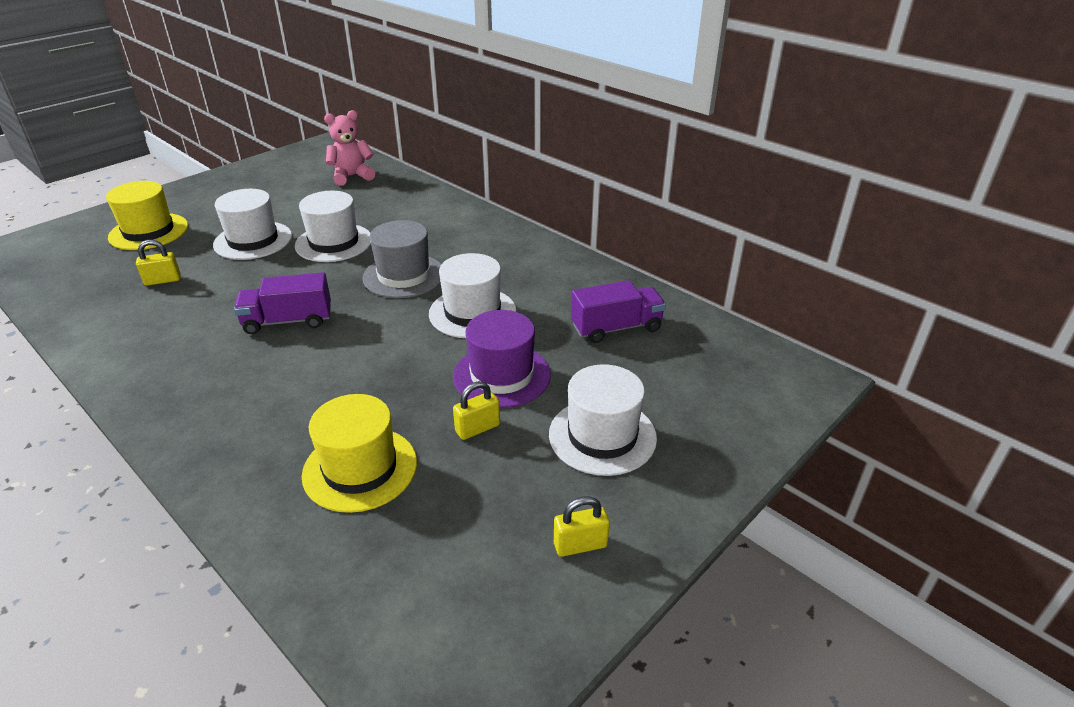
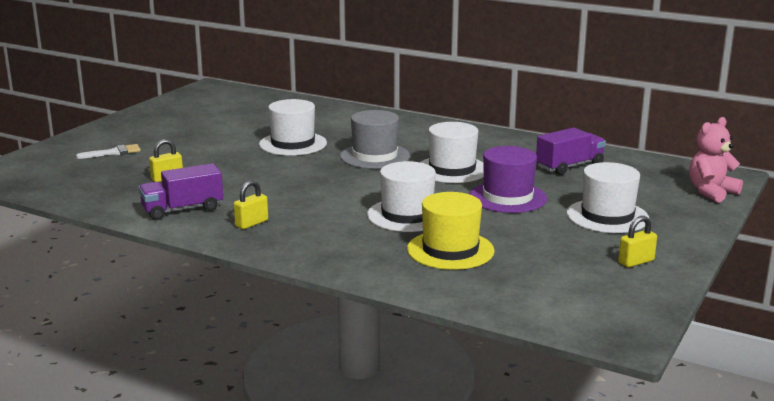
camera: 15 degrees left, 15 degrees down
yellow hat [106,181,188,250] -> white brush [76,144,141,159]
white hat [213,189,292,260] -> white hat moved to [367,161,436,232]
purple truck [234,272,331,334] -> purple truck moved to [139,163,223,220]
pink teddy bear [324,110,375,186] -> pink teddy bear moved to [689,117,743,203]
yellow padlock [453,381,500,440] -> yellow padlock moved to [234,180,268,229]

